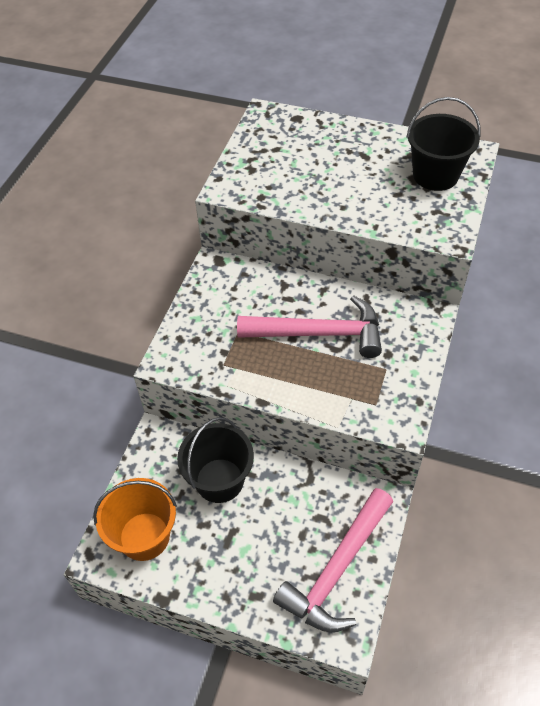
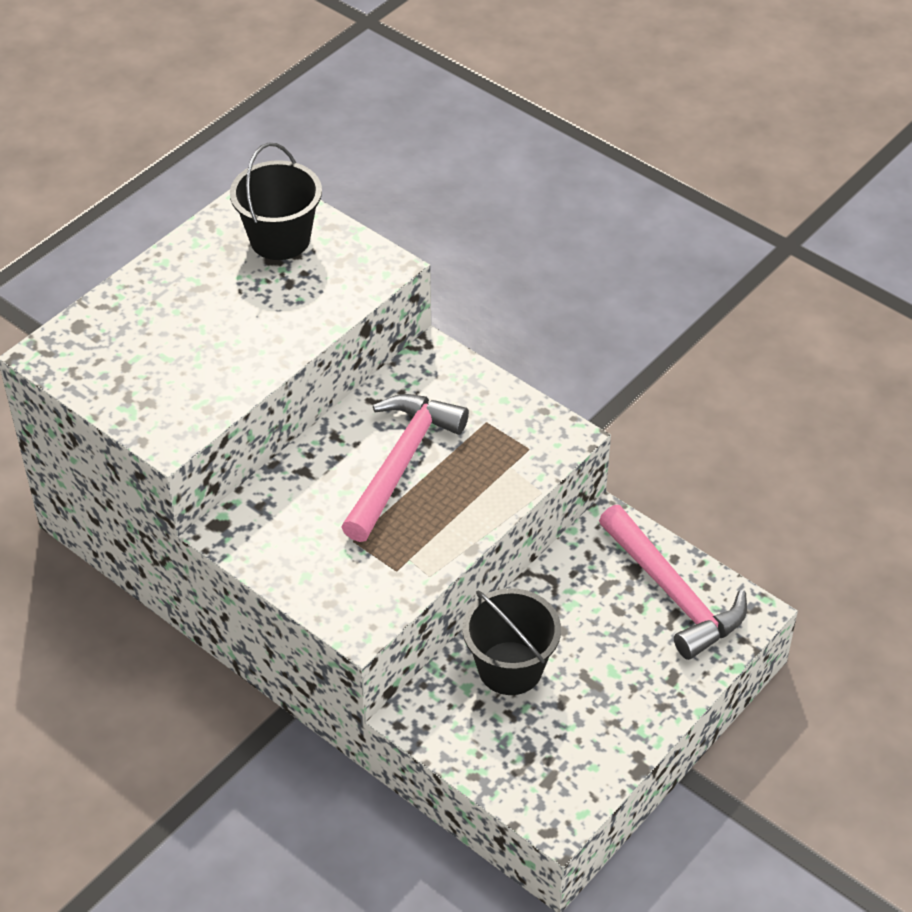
camera: 70 degrees left, 5 degrees down
orange bucket [93,478,177,561] -> none

